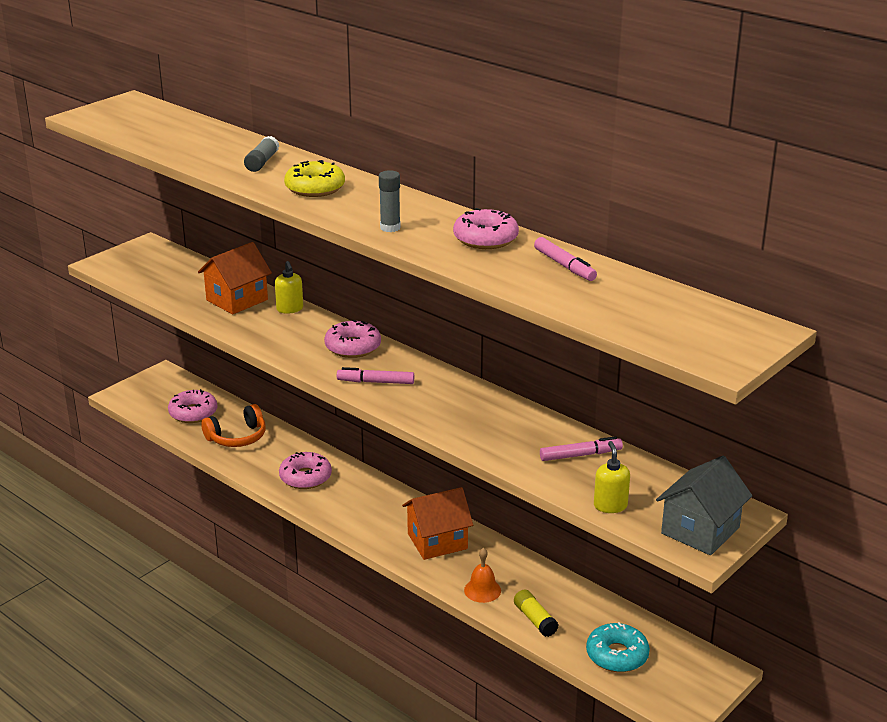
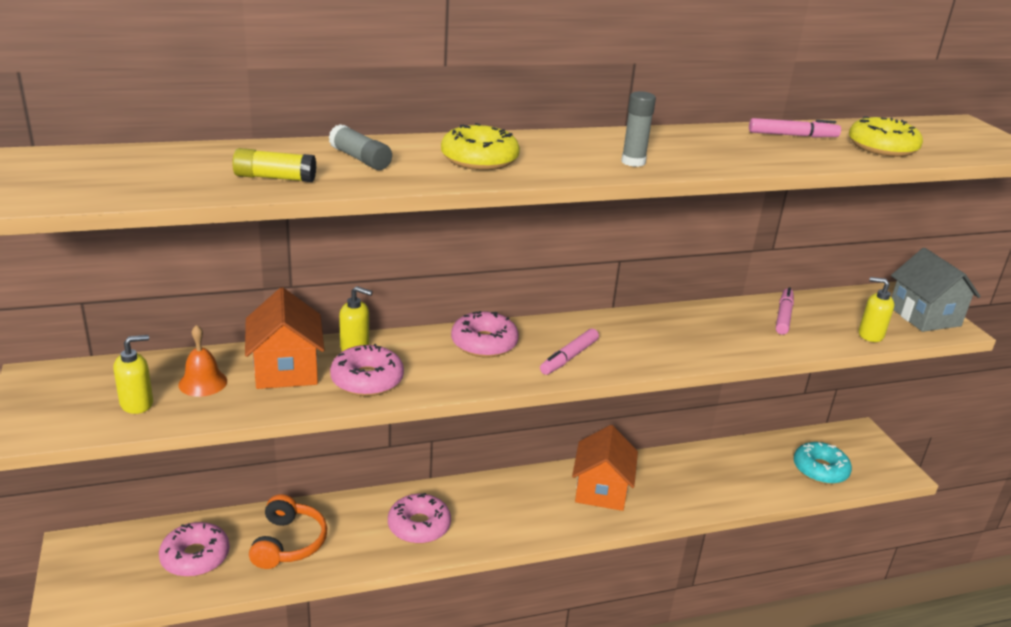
camera: 60 degrees left, 0 degrees up
pink donut [453,208,519,249] -> pink donut moved to [330,344,404,396]
orange bell [464,548,501,603] -> orange bell moved to [178,325,227,397]
yellow glue stick [514,590,558,637] -> yellow glue stick moved to [232,148,316,182]
none -> yellow soap dispenser [113,335,153,414]
none -> yellow donut [849,116,923,157]

